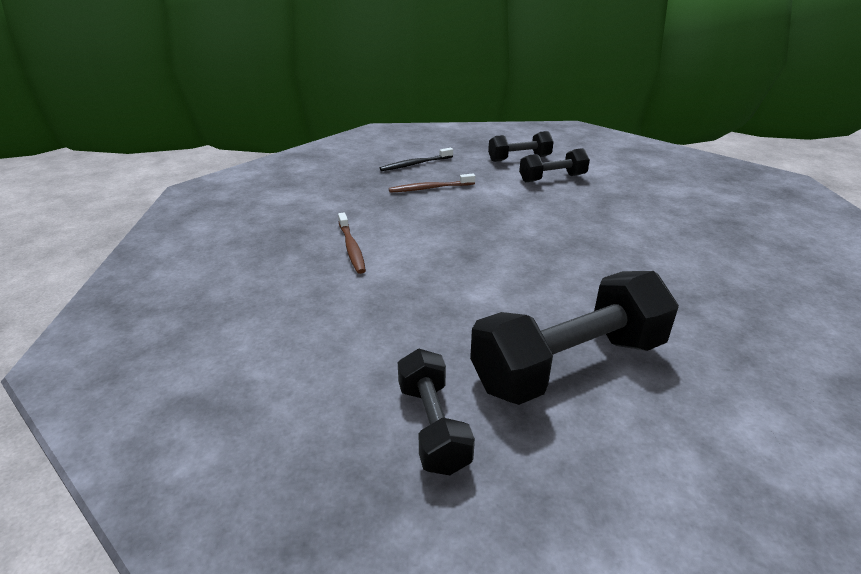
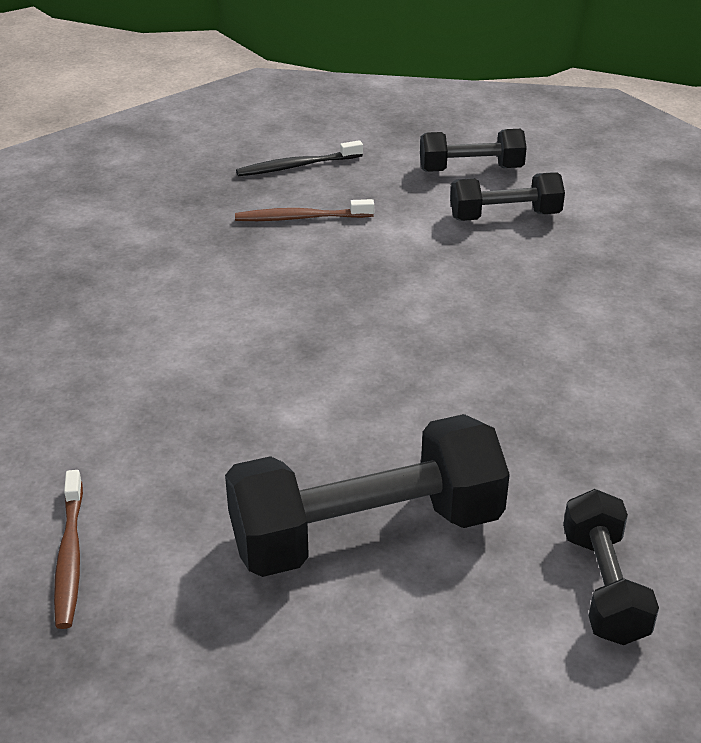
camera: 10 degrees right, 5 degrees up
brown toothbrush [338,212,366,274] -> brown toothbrush moved to [54,470,83,629]
black dumbbell [398,348,475,475] -> black dumbbell moved to [563,489,659,645]

